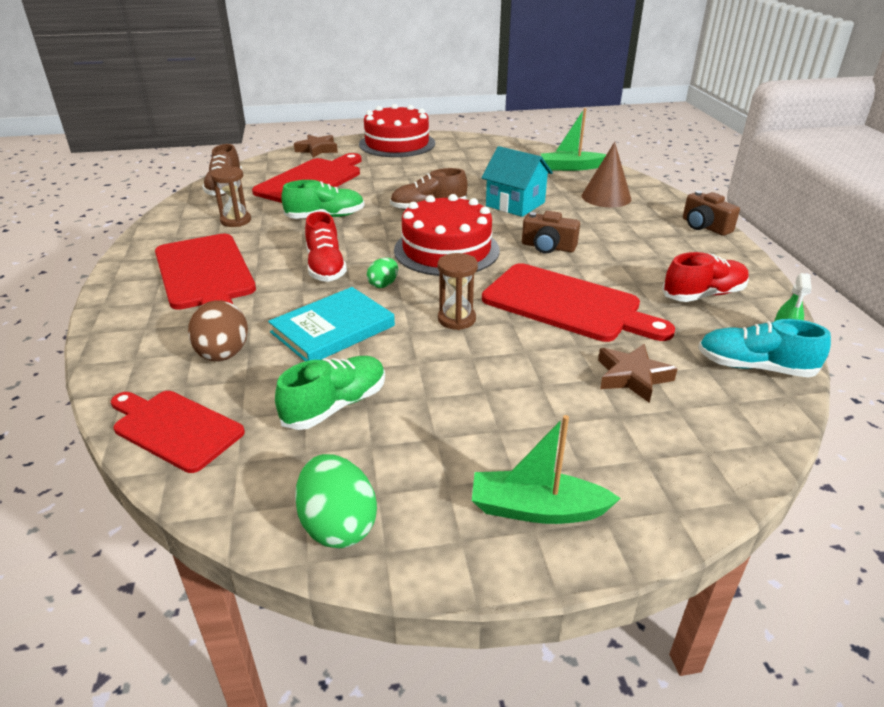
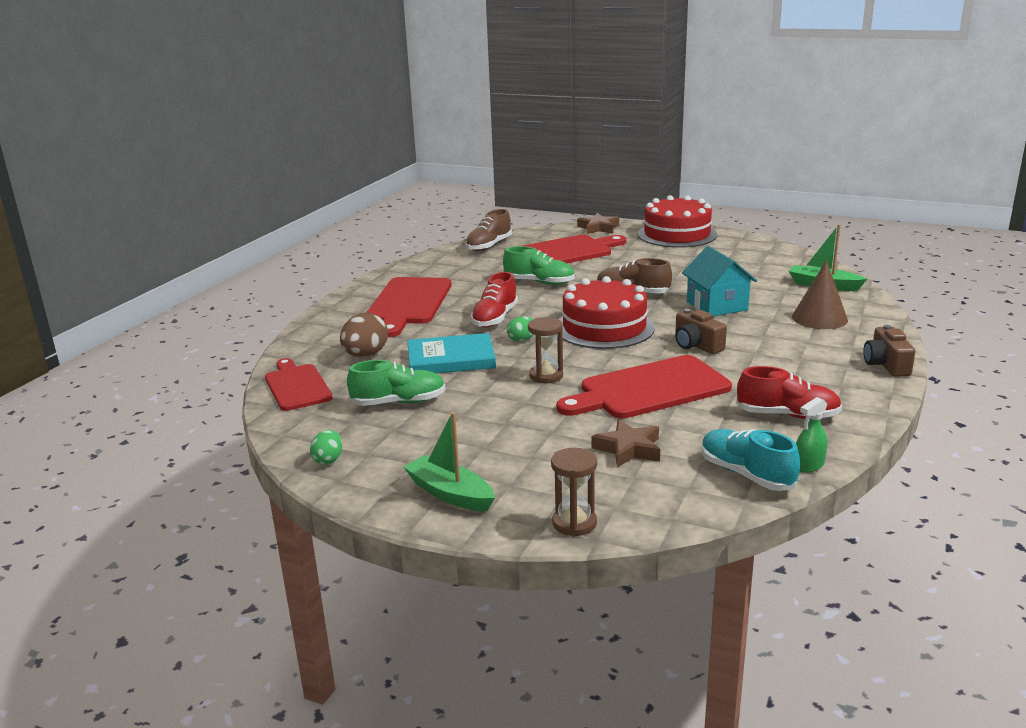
camera: 35 degrees right, 10 degrees down
brown hourglass [211,167,251,227] -> brown hourglass moved to [551,448,597,537]
green egg [295,454,377,548] -> green egg [310,430,342,465], size x0.58
red cutting board [482,263,675,342] -> red cutting board turned 90 degrees clockwise [556,355,732,419]

